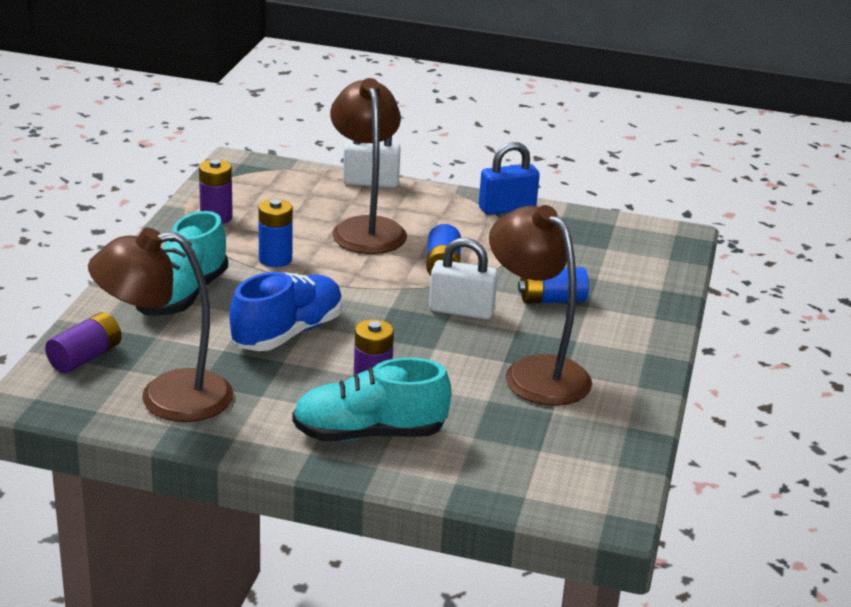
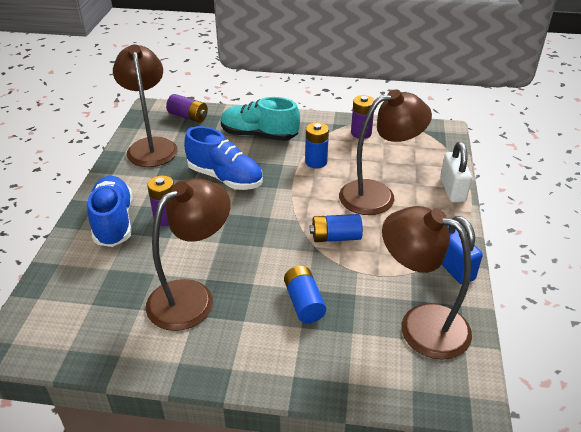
camera: 85 degrees right, 10 degrees up
turquoise shoe [292,357,452,441] -> blue shoe [88,176,132,247]
white padlock [429,238,498,319] -> none
none -> brown lamp [382,206,472,360]

